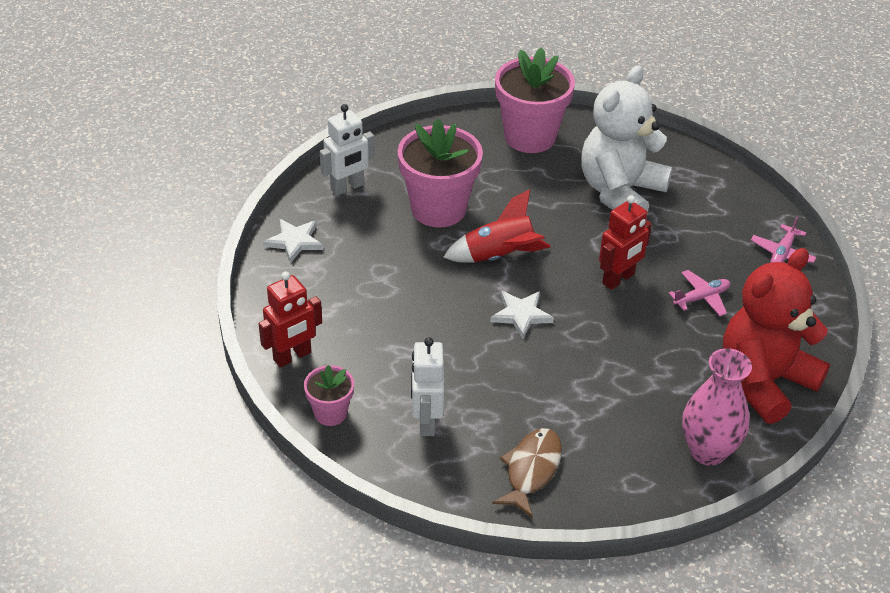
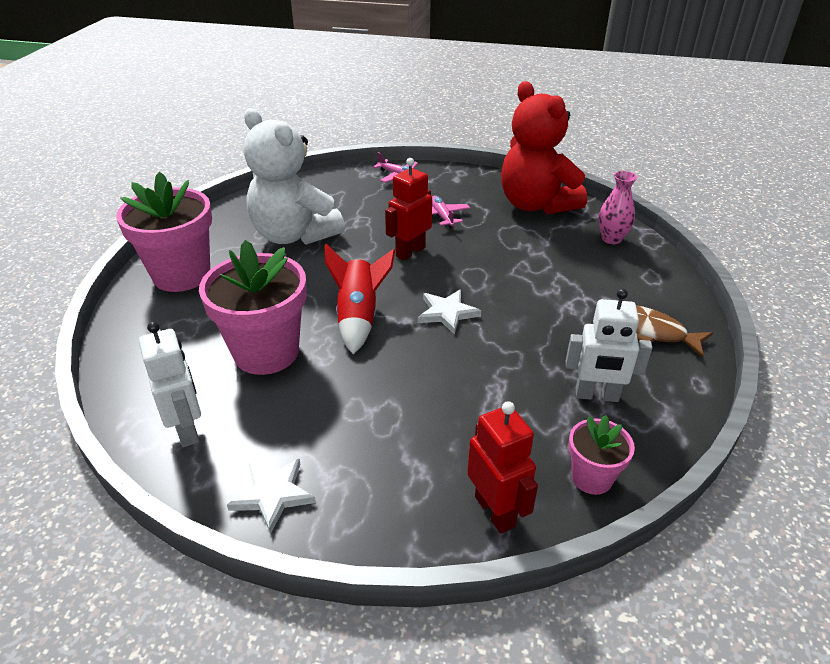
camera: 80 degrees left, 5 degrees down
red robot [599,195,652,290] -> red robot turned 105 degrees counterclockwise [385,158,432,261]
pink vase [682,348,752,466] -> pink vase [598,171,638,244], size x0.66

